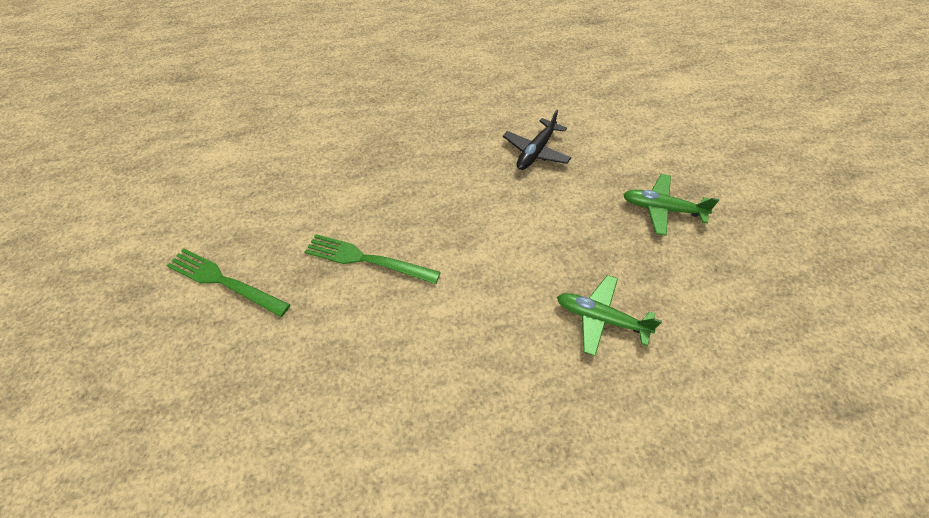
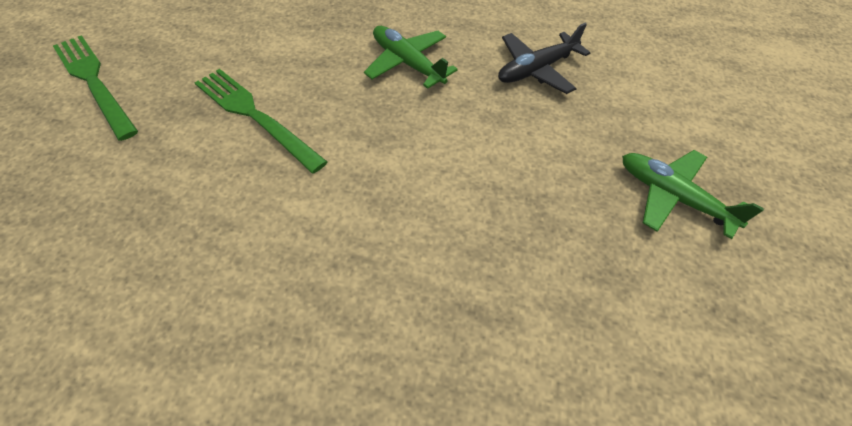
camera: 20 degrees right, 0 degrees up
green plane [557,275,662,356] -> green plane moved to [364,26,458,89]

